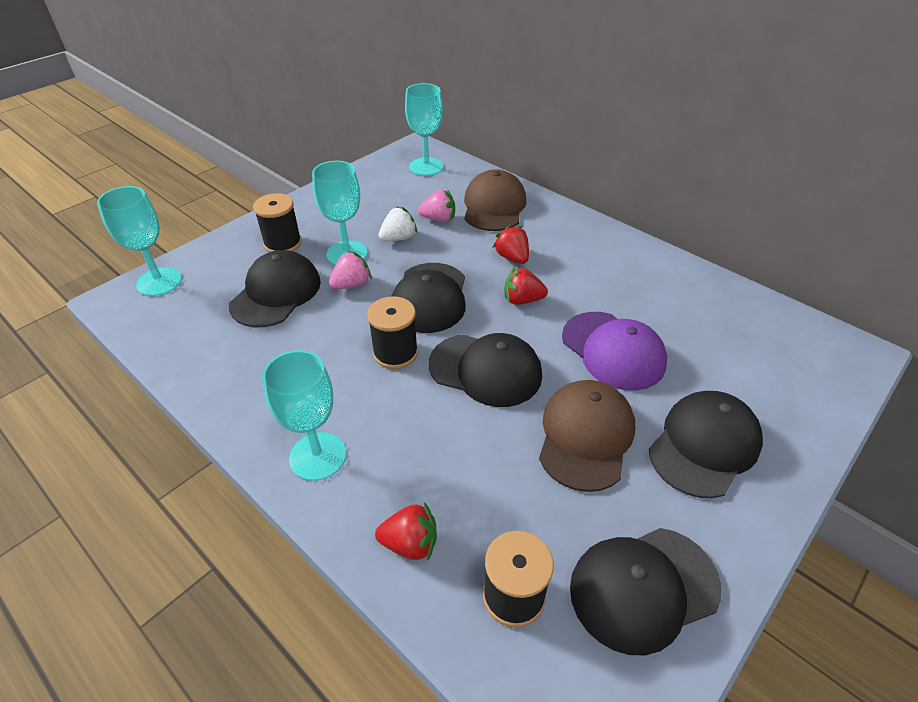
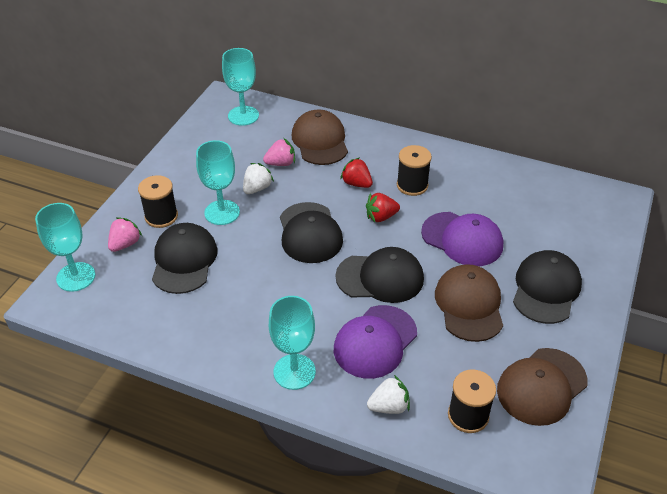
camera: 20 degrees left, 0 degrees up
pink strawberry [329,251,372,289] -> pink strawberry moved to [108,217,142,252]
black spool [367,296,418,369] -> black spool moved to [397,145,432,196]
red strawberry [375,502,437,561] -> white strawberry [367,375,410,414]
black cap [570,528,721,655] -> brown cap [497,348,587,426]
none -> purple cap [334,305,417,379]

